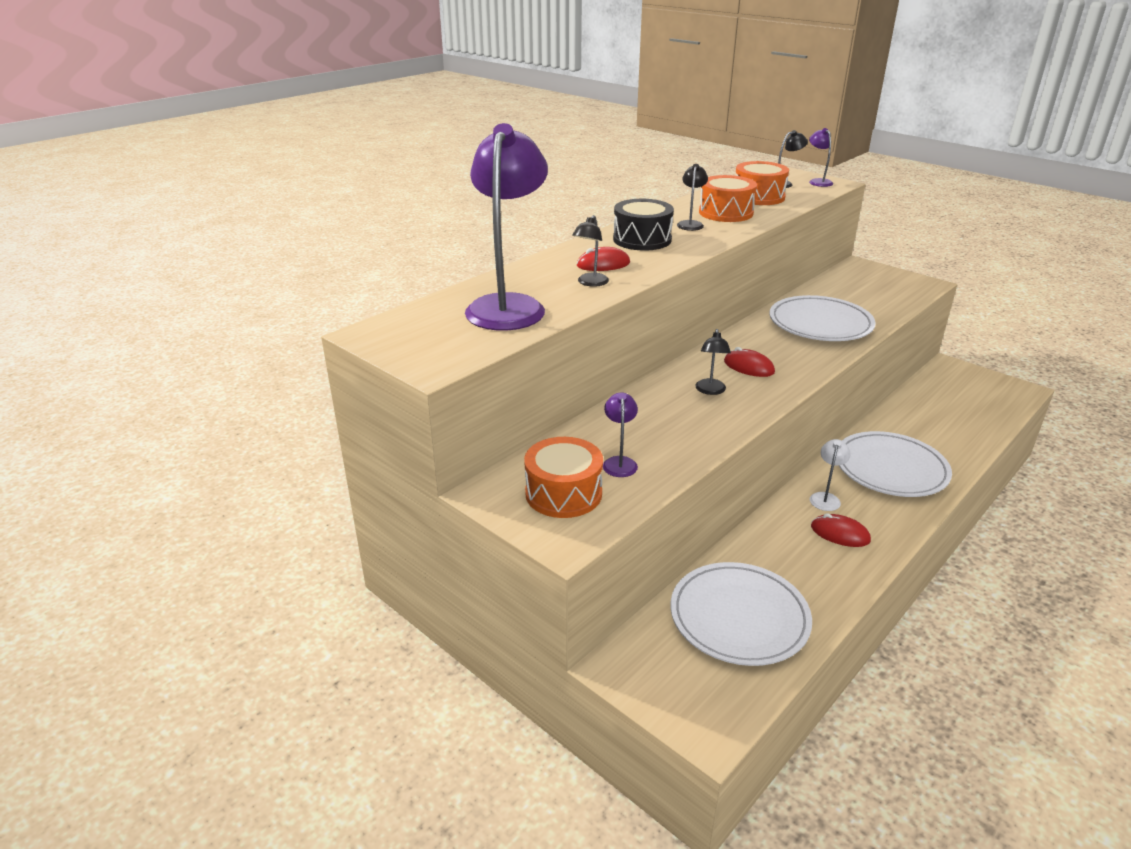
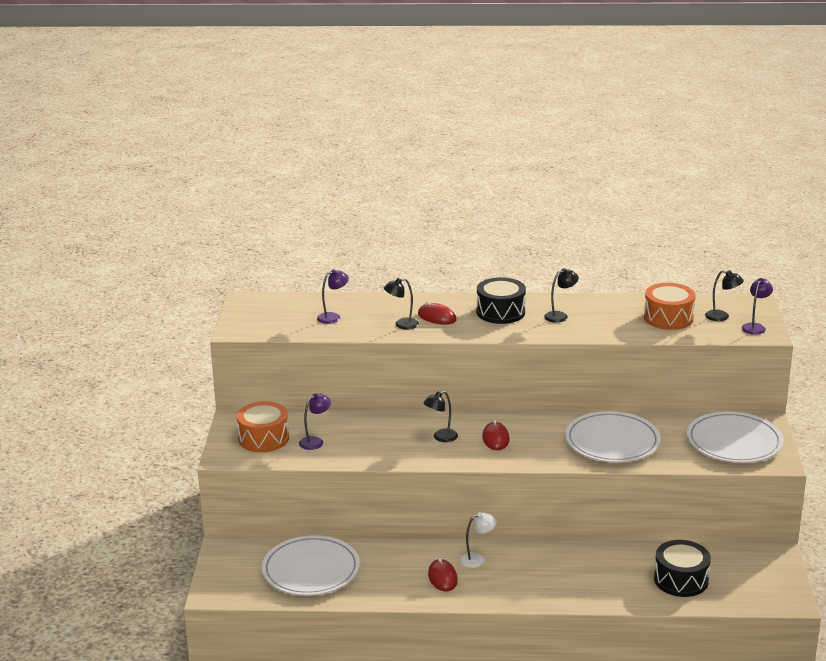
camera: 50 degrees right, 5 degrees down
purple lamp [465,123,548,331] -> purple lamp [317,270,349,324], size x0.42
orange drum [699,175,757,222] -> none
white plate [839,431,952,497] -> white plate moved to [687,411,783,463]
none -> black drum [654,540,711,597]

